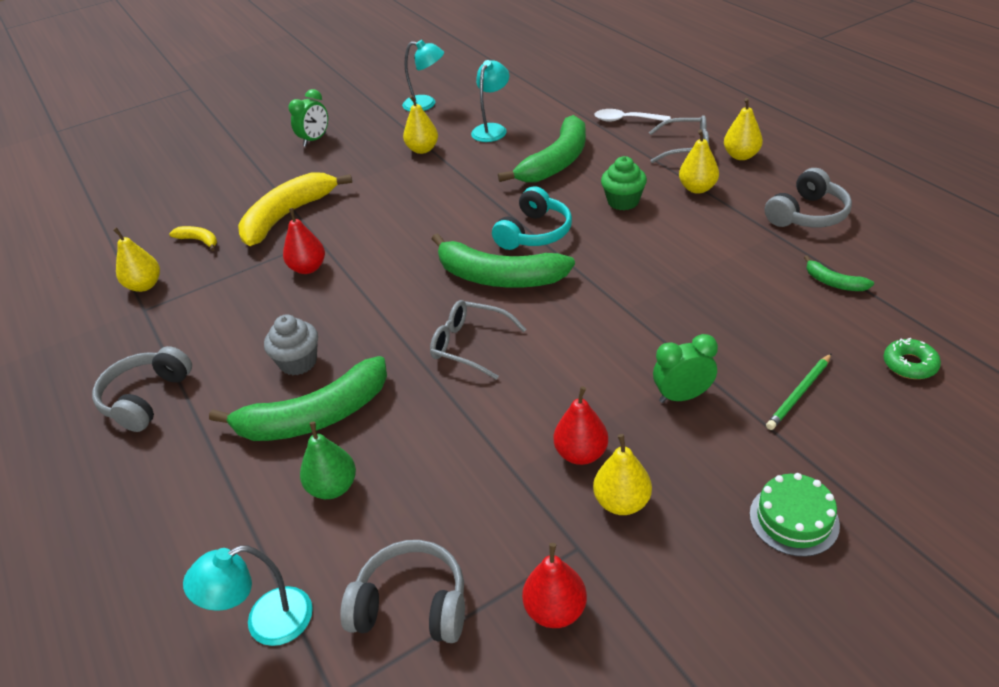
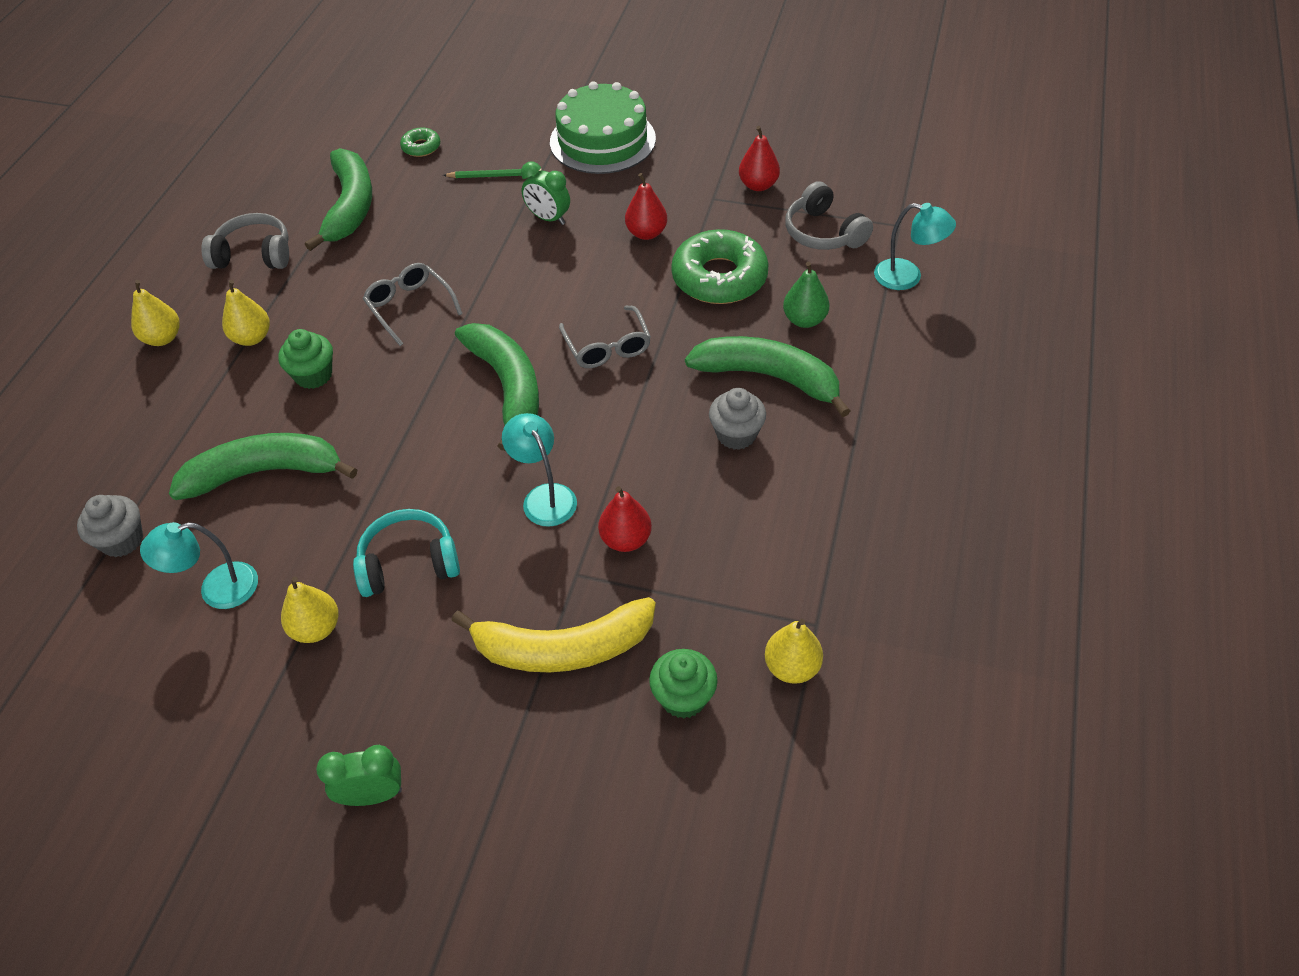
camera: 135 degrees left, 10 degrees up
grey headphones [92,346,192,432] -> none
yellow banana [169,226,217,251] -> green cupcake [649,649,718,718]
turquoise lamp [402,40,444,111] -> turquoise lamp moved to [502,413,577,527]
turquoise headphones [492,186,572,250] -> turquoise headphones moved to [353,509,460,597]
yellow pear [593,434,652,515] -> none
white spoon [594,109,671,122] -> none
grey glasses [649,115,709,163] -> grey glasses moved to [363,263,463,346]
green cake [750,473,840,557] -> green cake [550,81,656,174], size x1.89
green banana [804,255,874,291] -> green banana [305,148,372,251], size x2.24
none -> grey cupcake [77,495,143,557]
none -> green donut [671,229,769,304]

